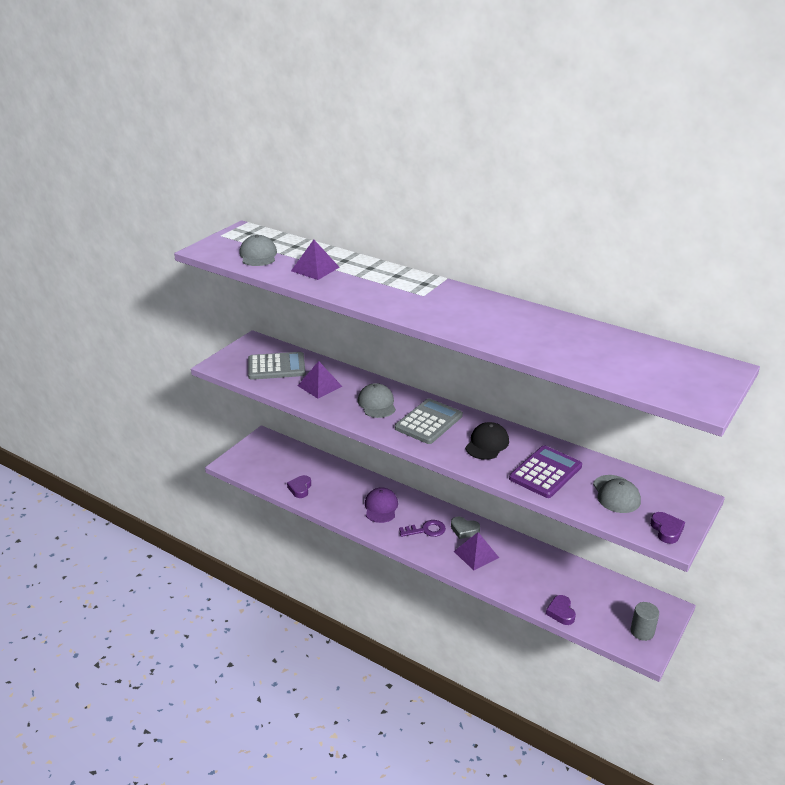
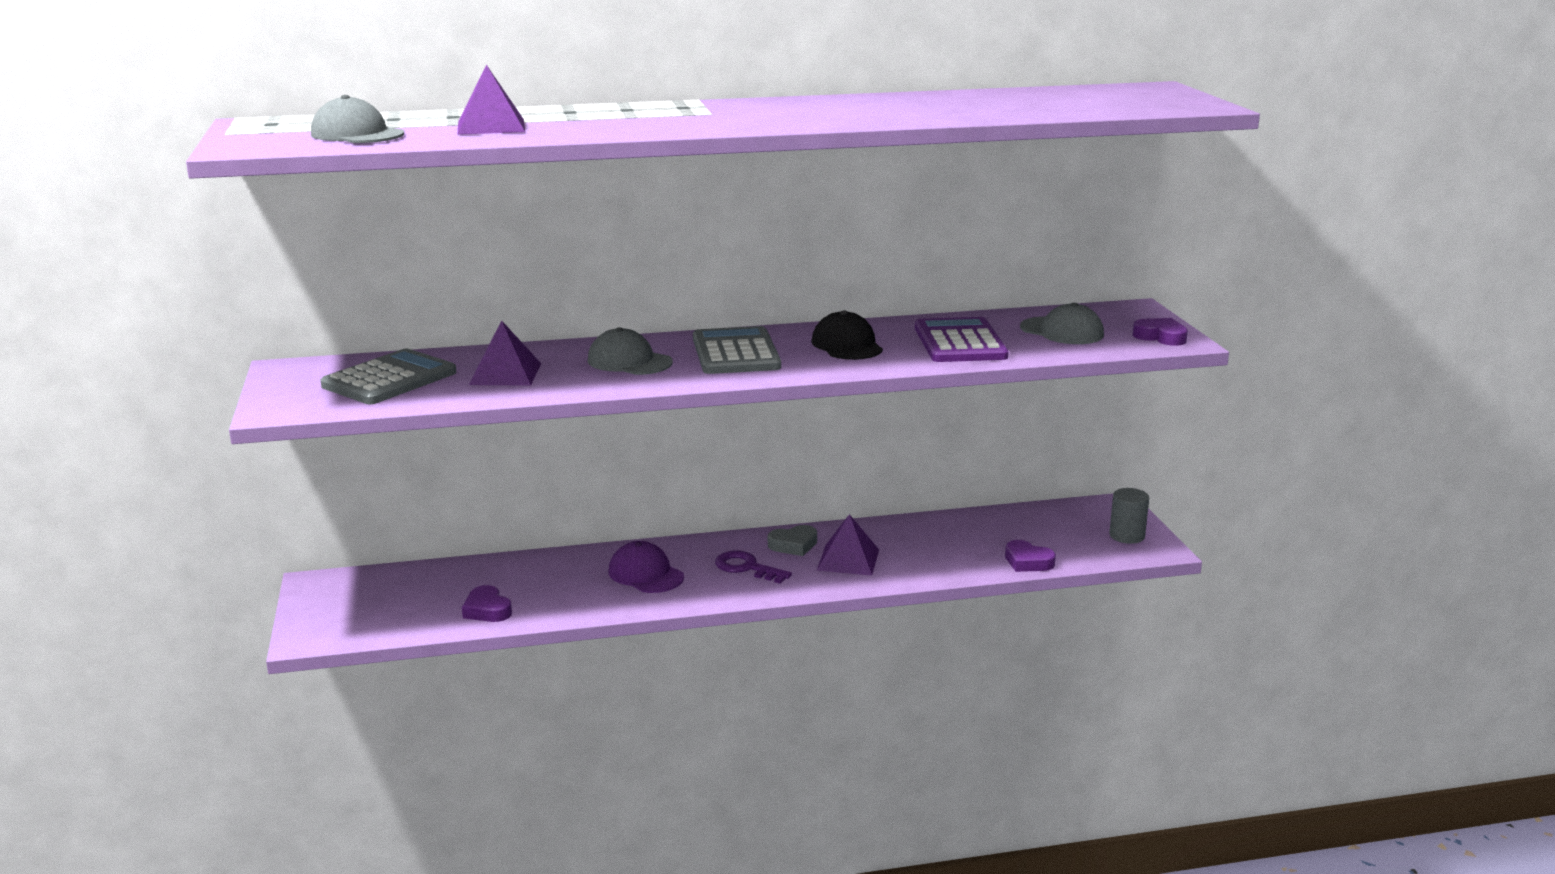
camera: 45 degrees left, 10 degrees down
purple key [399,520,446,537] -> purple key turned 90 degrees counterclockwise [715,550,792,584]

